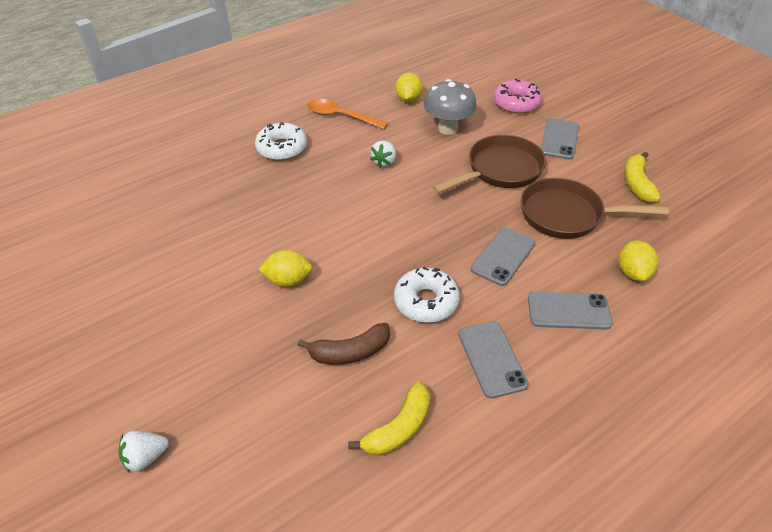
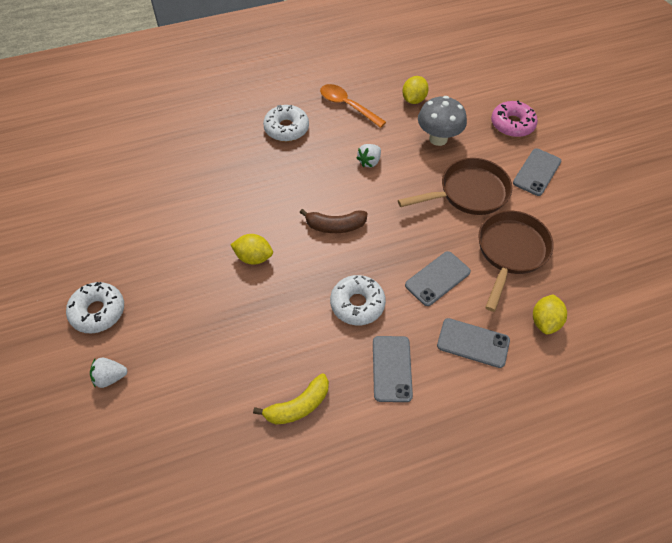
camera: 15 degrees right, 10 degrees up
brown banana [298,323,390,365] -> brown banana moved to [299,209,368,233]
brown pan [520,178,669,239] -> brown pan turned 90 degrees clockwise [478,211,554,312]
yellow banana [624,152,661,202] -> none
none -> white donut [66,282,124,333]

